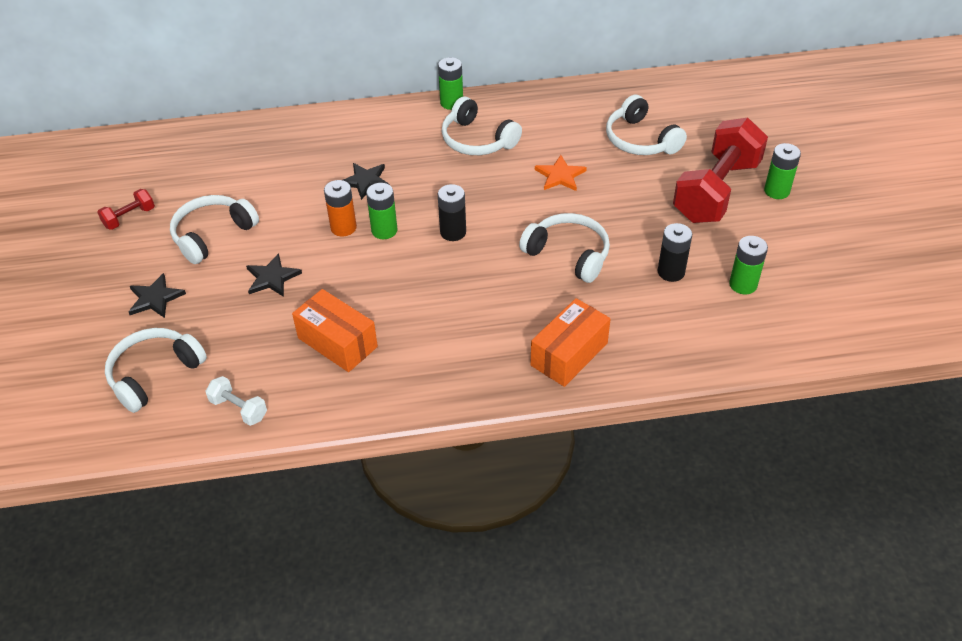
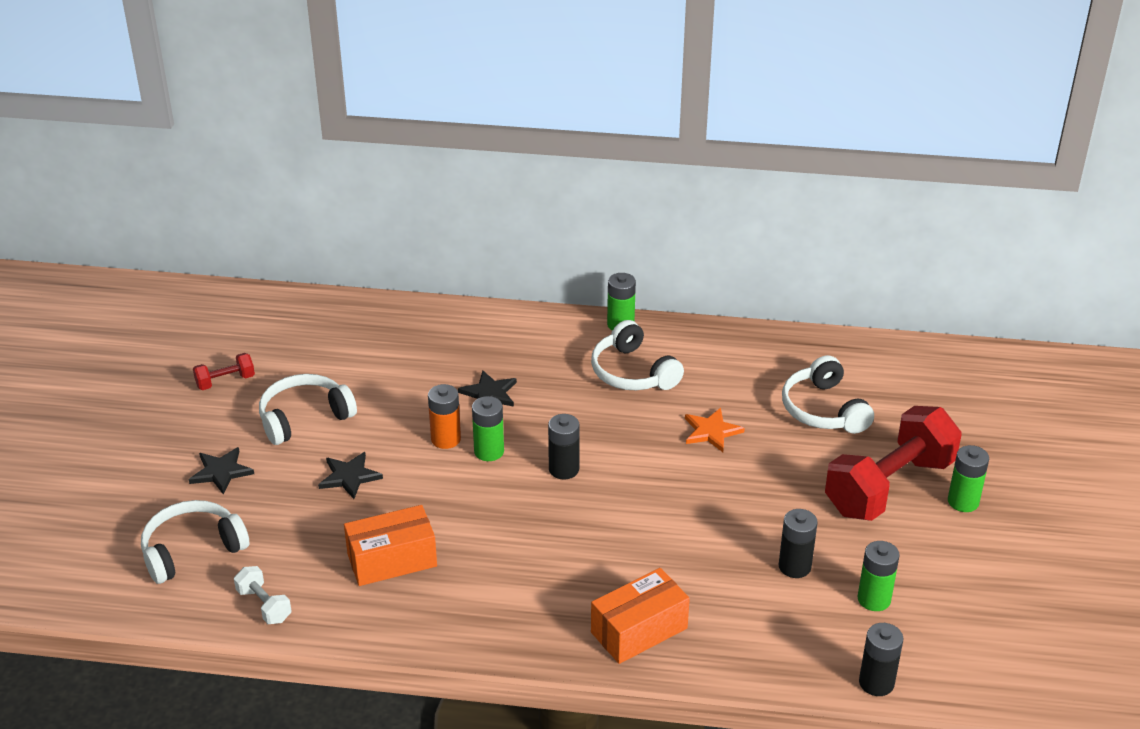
camera: 15 degrees right, 10 degrees down
orange box [292,289,378,372] -> orange box turned 75 degrees counterclockwise [344,505,437,586]
white headphones [519,213,610,283] -> none
none -> black battery [859,623,903,696]

